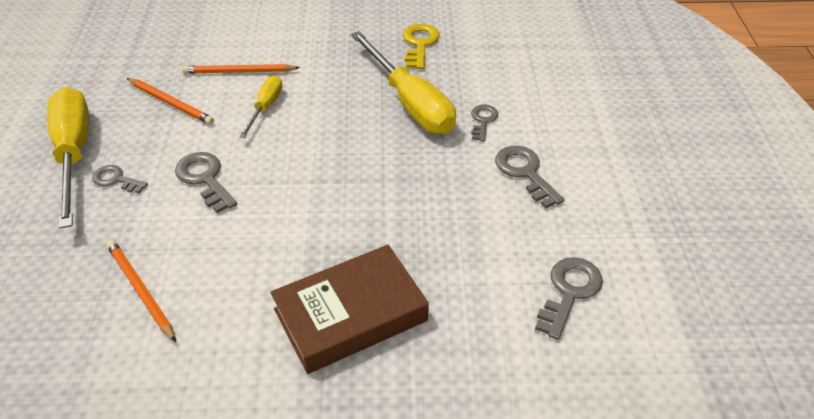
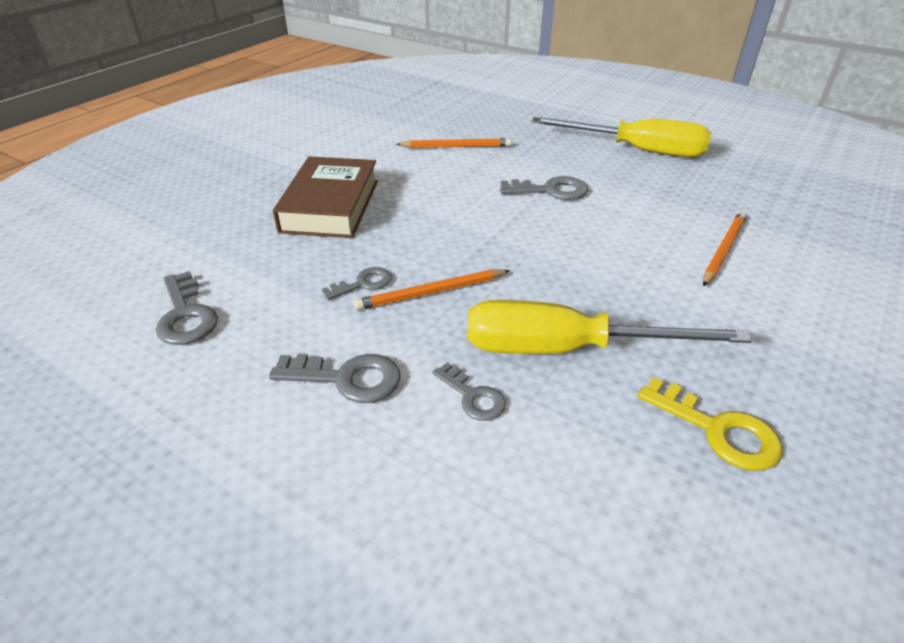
camera: 125 degrees right, 5 degrees down
grey key [92,165,148,193] -> grey key moved to [322,267,392,301]
orange pencil [127,78,214,125] -> orange pencil moved to [354,270,510,310]
yellow screwdriver [239,76,283,138] -> none

